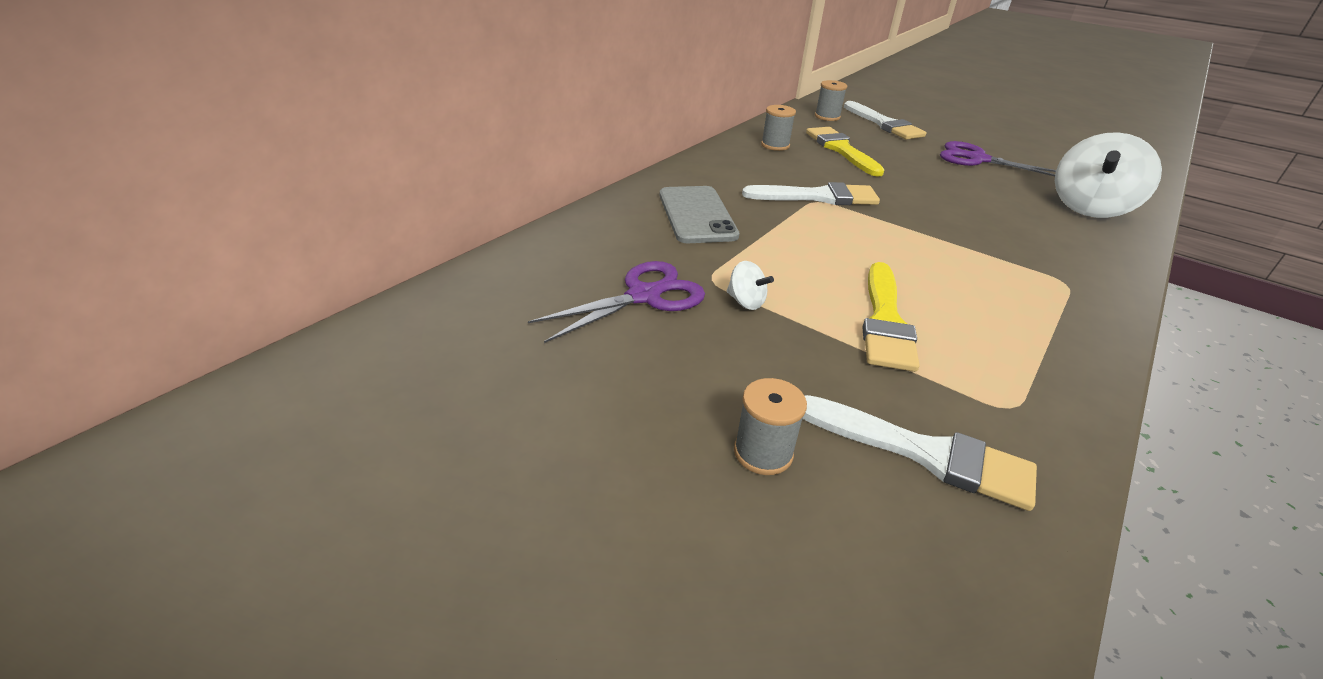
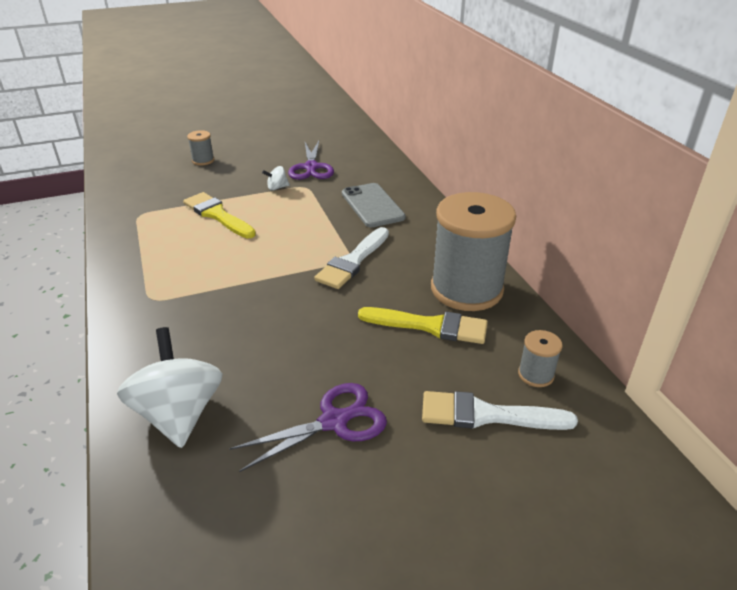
camera: 125 degrees right, 0 degrees up
grey phone [660,186,739,243] -> grey phone turned 45 degrees clockwise [342,183,406,227]
grey spool [761,105,796,151] -> grey spool [431,192,516,311], size x2.40
white brush [802,395,1037,511] -> none

